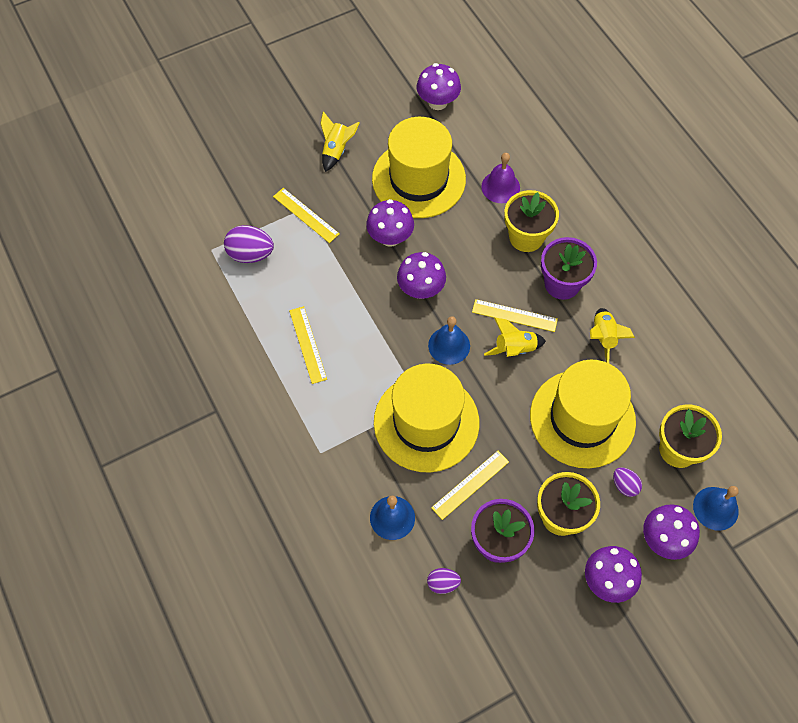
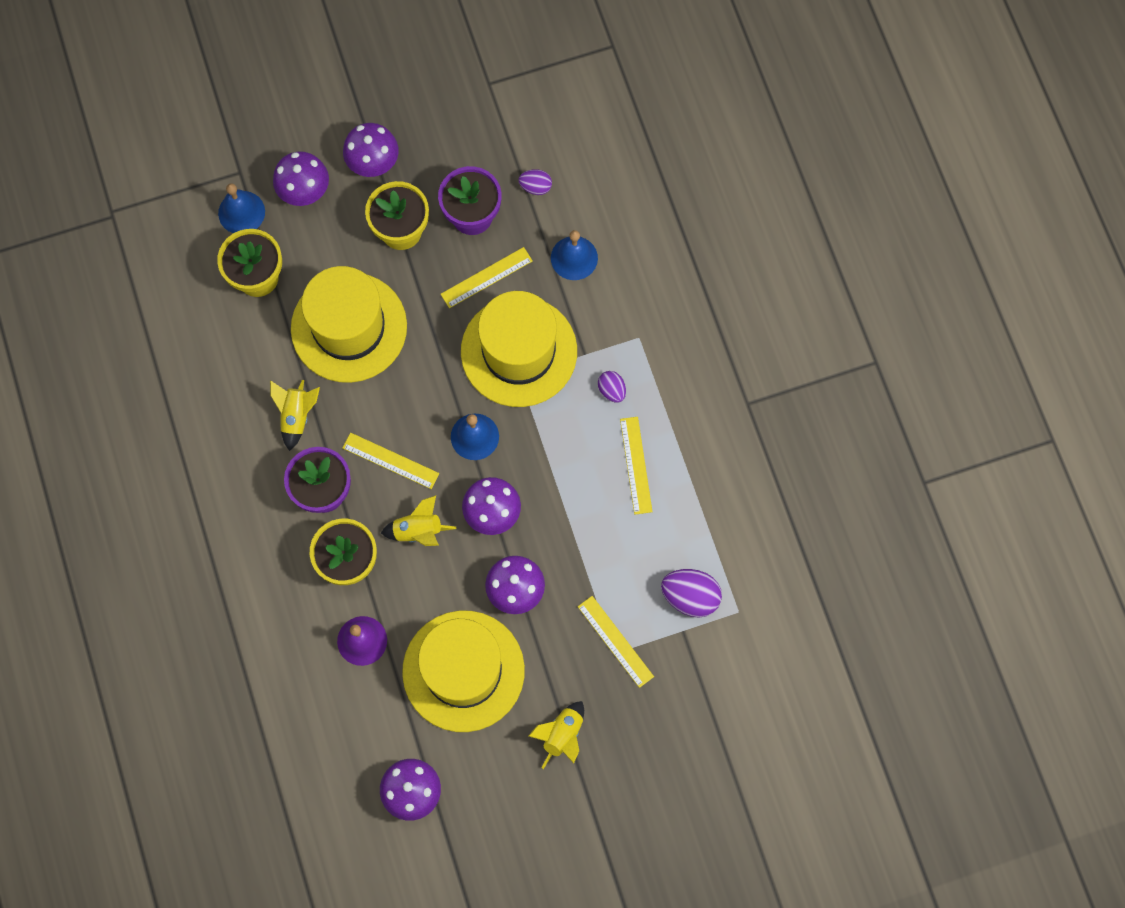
camera: 170 degrees left, 10 degrees up
yellow rocket [484,318,546,357] -> yellow rocket moved to [381,495,456,546]
purple egg [613,467,642,497] -> purple egg moved to [598,371,626,403]

